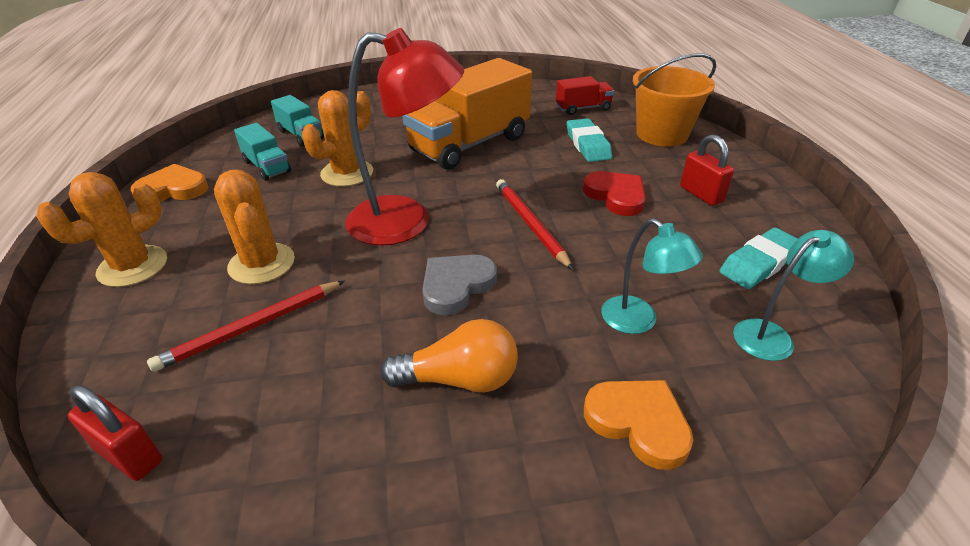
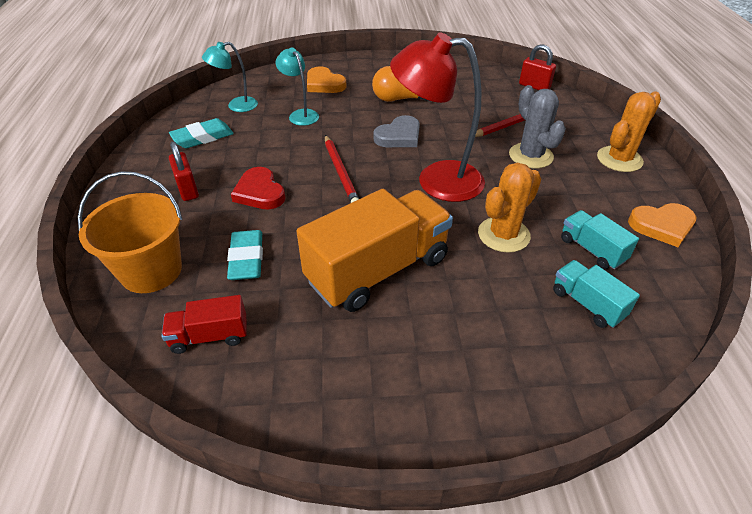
camera: 175 degrees left, 5 degrees up
orange cactus [214,170,295,284] -> grey cactus [509,85,566,168]

